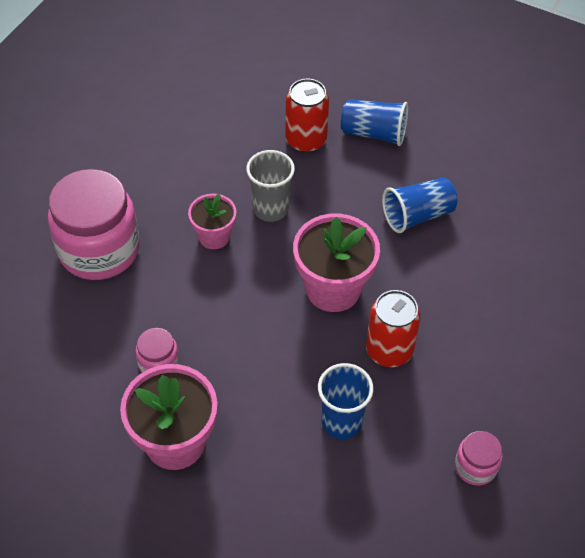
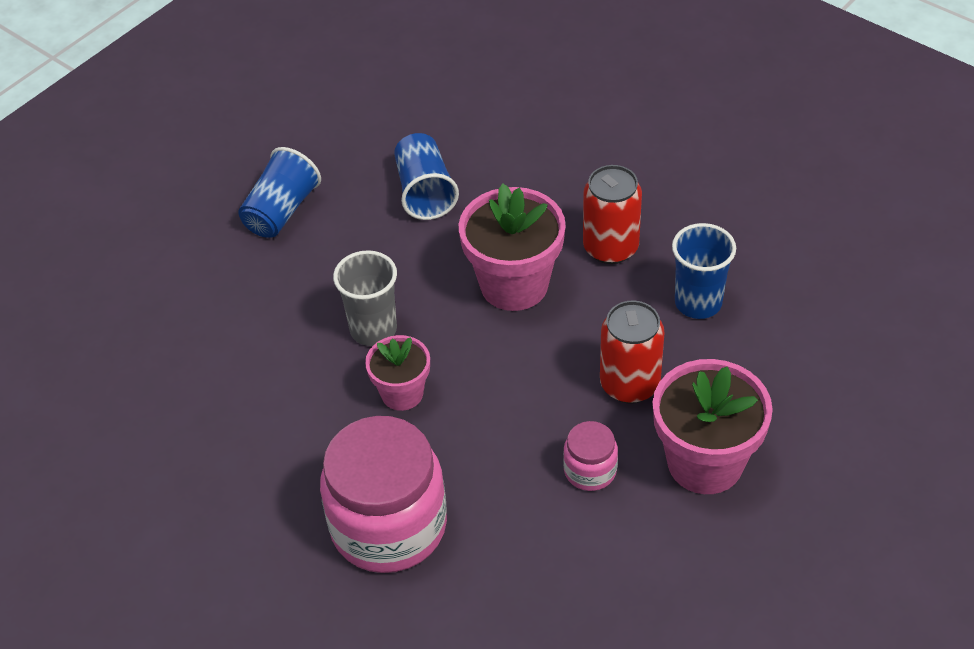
camera: 75 degrees left, 5 degrees down
red can [285,79,329,153] -> red can moved to [600,301,664,404]
pink jar [455,431,503,486] -> none

